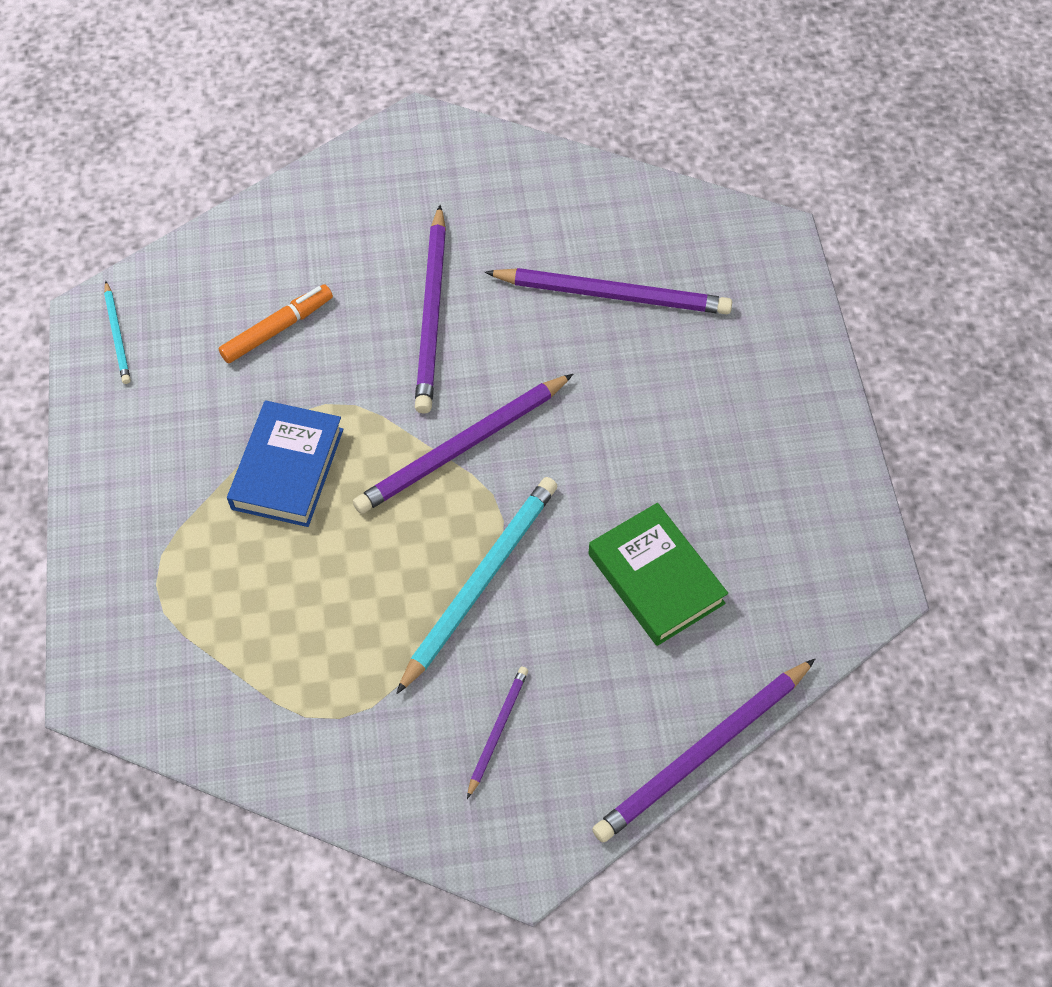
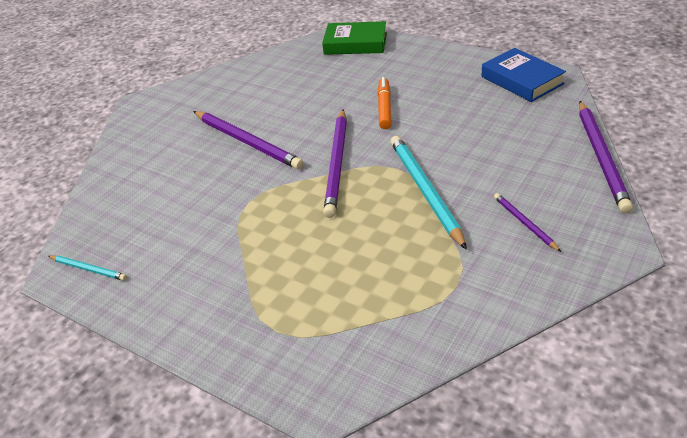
camera: 45 degrees left, 20 degrees down
orange marker [218,284,333,364] -> orange marker moved to [377,77,392,129]
blue book [227,400,343,527] -> blue book moved to [482,48,566,102]
purple pencil [484,268,732,314] -> none
green book [588,503,728,646] -> green book moved to [322,21,387,55]

